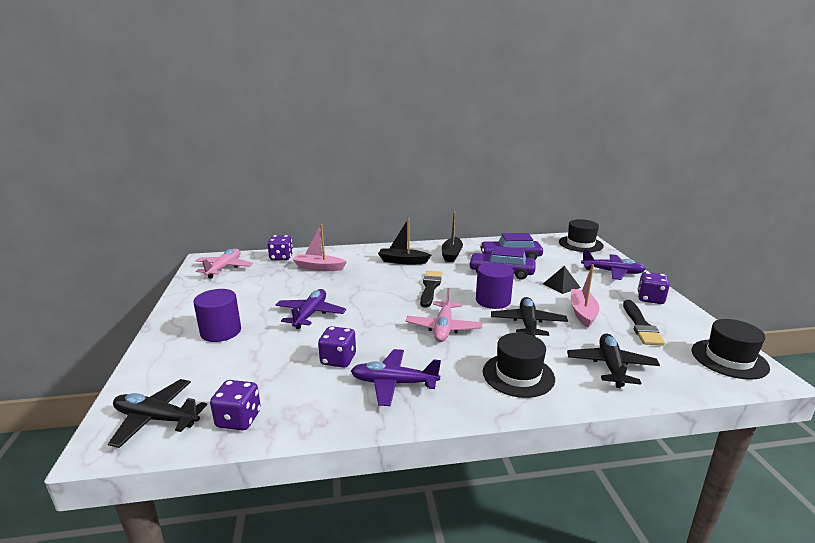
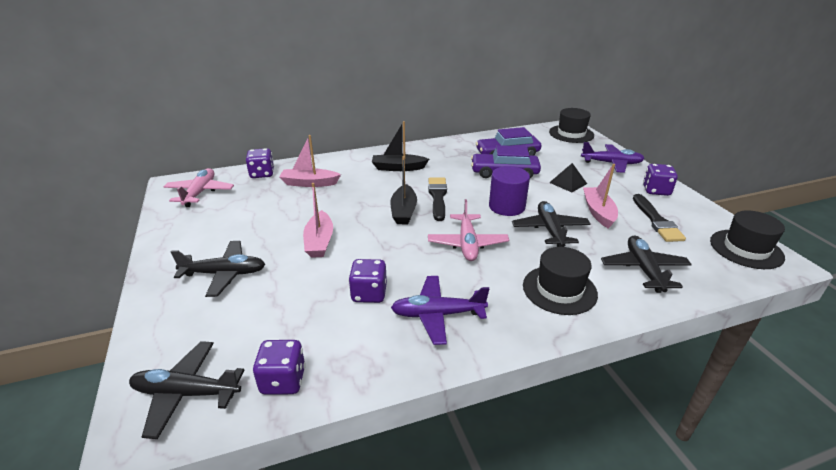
camera: 10 degrees left, 10 degrees up
purple cylinder [194,289,241,342] -> black plane [171,241,265,297]
purple plane [275,289,346,329] -> pink boat [303,183,333,258]
black boat [442,211,463,262] -> black boat moved to [390,156,417,224]

